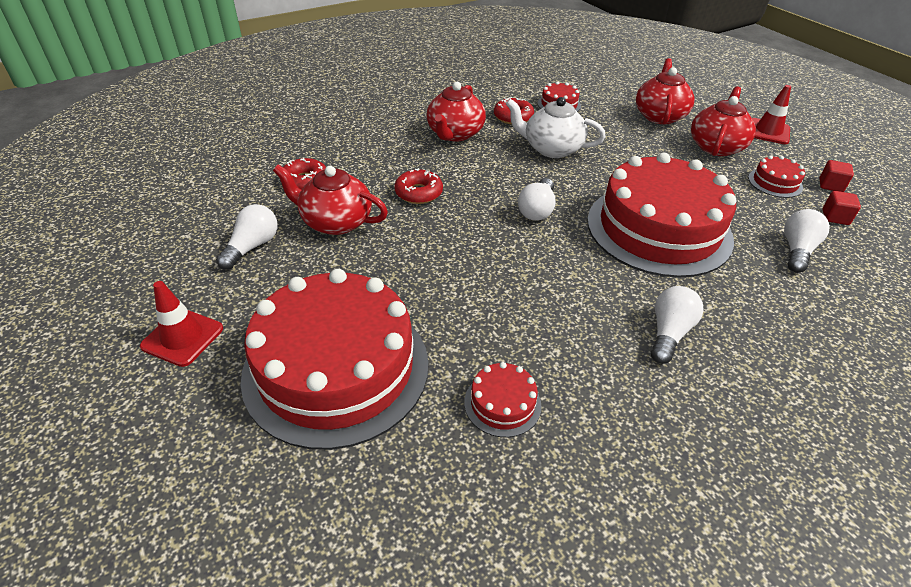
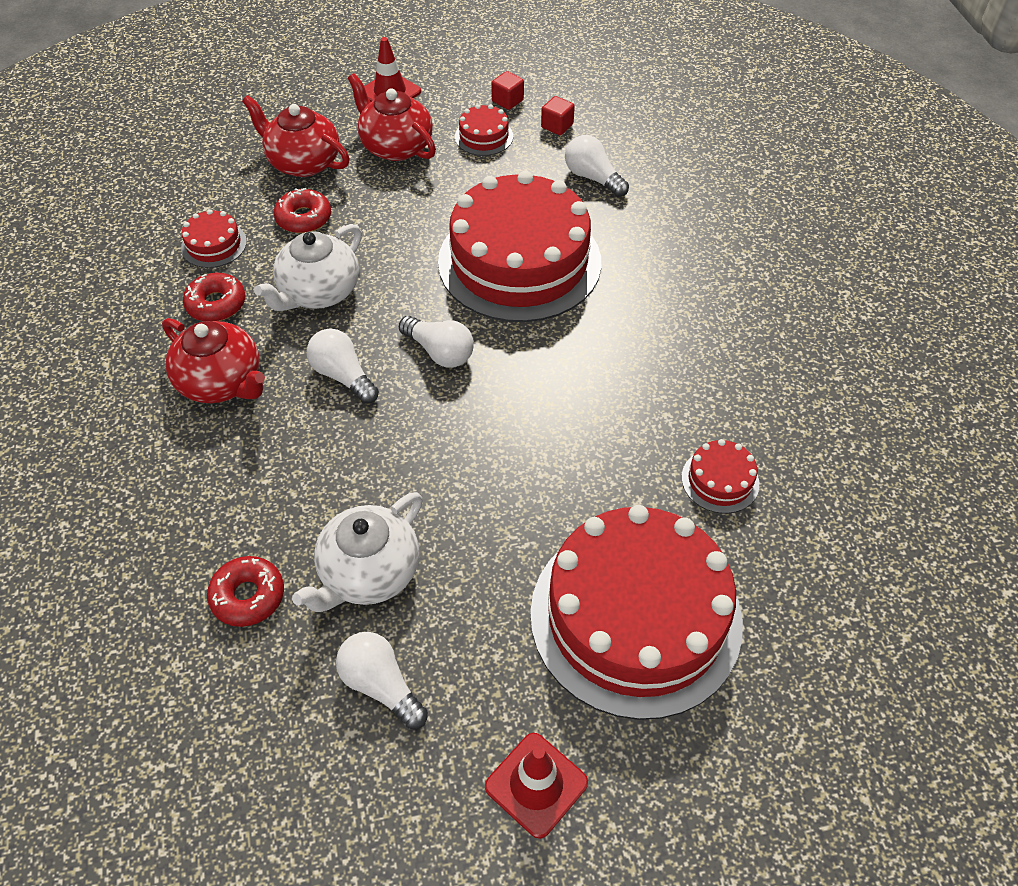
camera: 70 degrees left, 10 degrees up
red teapot [273,165,388,235] -> white teapot [292,492,423,612]
red donut [394,168,443,204] -> red donut moved to [274,188,331,233]
white light bulb [651,286,704,364] -> white light bulb moved to [307,328,379,404]

